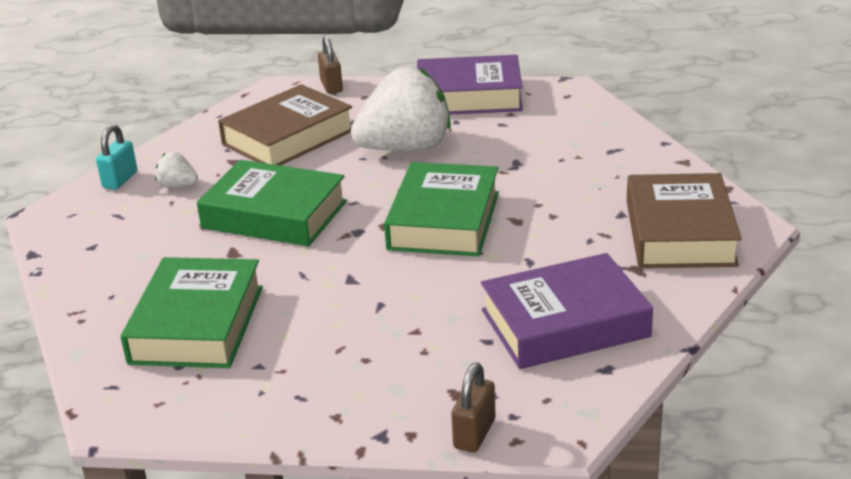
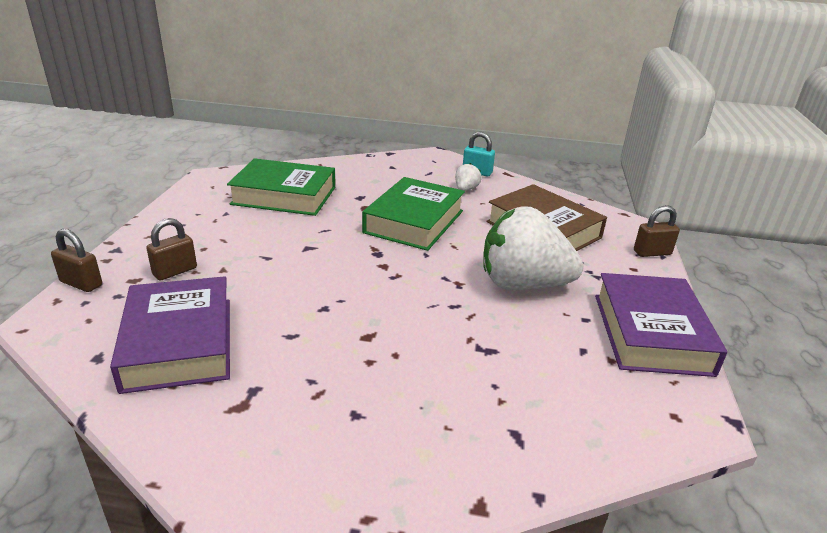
camera: 90 degrees right, 0 degrees up
white strawberry [351,67,451,151] -> white strawberry turned 120 degrees clockwise [483,206,583,290]
green book [384,162,499,257] -> none
brown book [627,173,742,268] -> none
none -> brown padlock [146,218,197,280]

